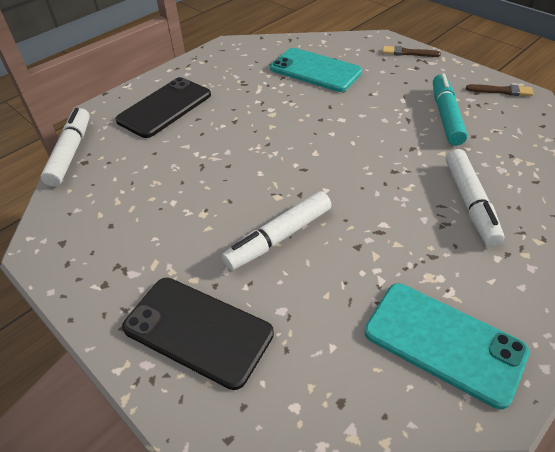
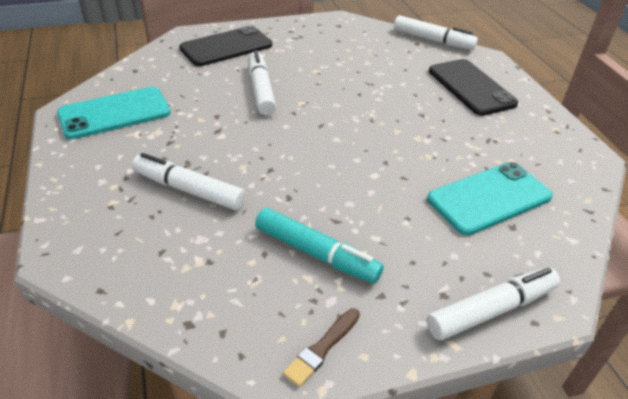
camera: 115 degrees right, 5 degrees down
brown brush [382,46,441,57] -> white marker [427,267,560,340]

